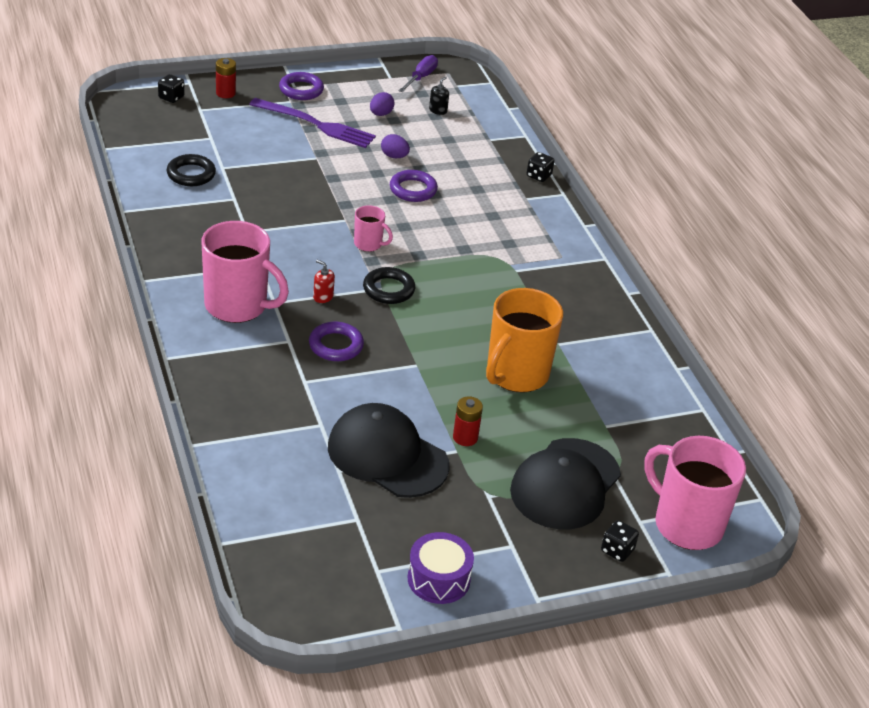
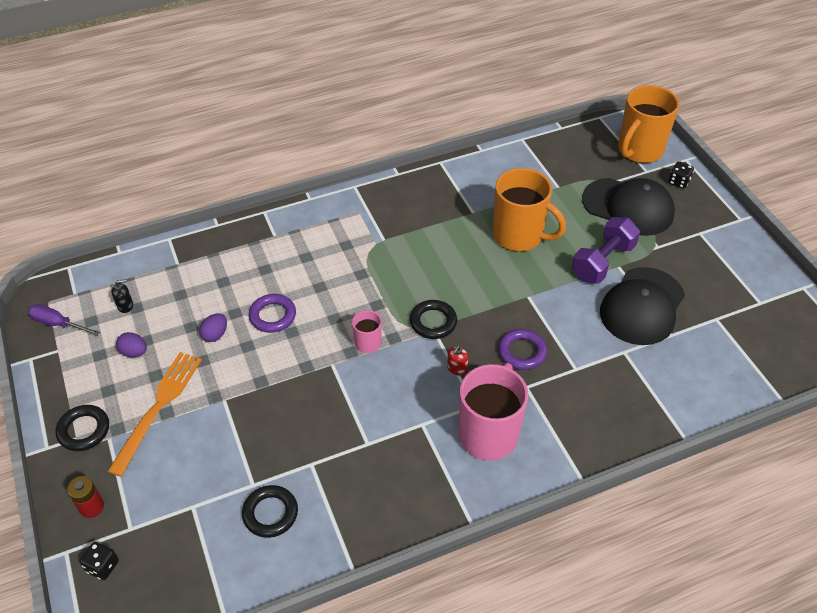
camera: 90 degrees left, 10 degrees up
purple fork [249,98,376,148] -> orange fork [108,352,202,477]
purple ring [279,72,324,100] -> black ring [56,405,109,451]
purple drum [408,532,474,604] -> none
black soap dispenser [429,76,449,115] -> black soap dispenser turned 135 degrees clockwise [112,279,133,313]
red battery [453,396,483,446] -> purple dumbbell [572,217,640,284]
black dice [527,152,555,182] -> none
pink mug [644,436,746,550] -> orange mug [618,85,679,163]

